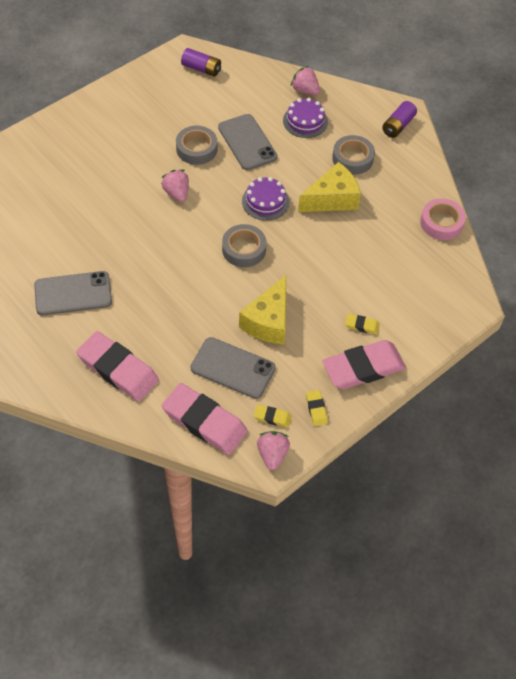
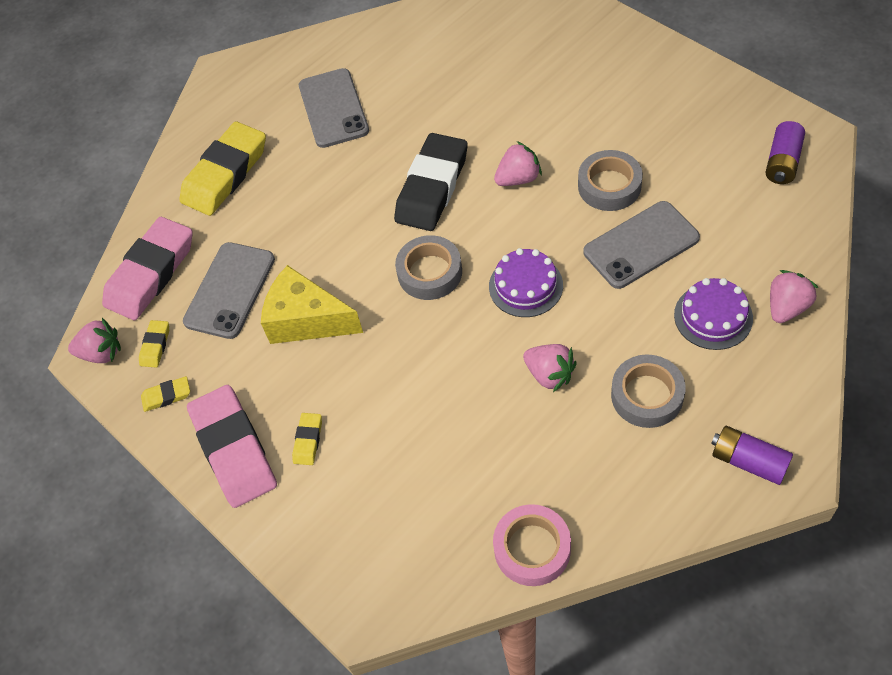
camera: 95 degrees right, 0 degrees up
pink eraser [76,331,159,401] -> yellow eraser [180,122,266,216]
yellow cheese [298,162,361,212] -> pink strawberry [523,344,577,392]
none -> black eraser [394,133,468,231]

